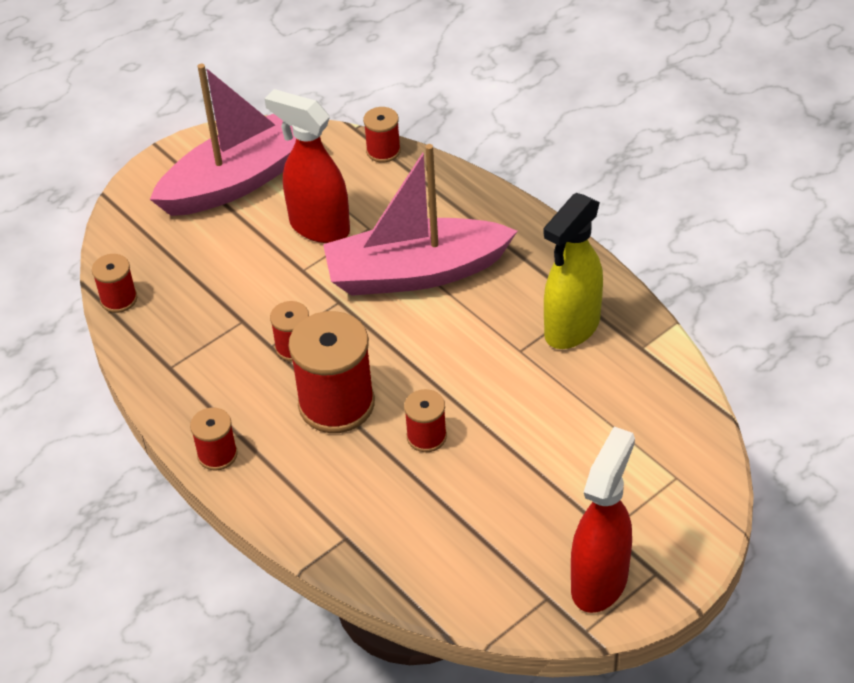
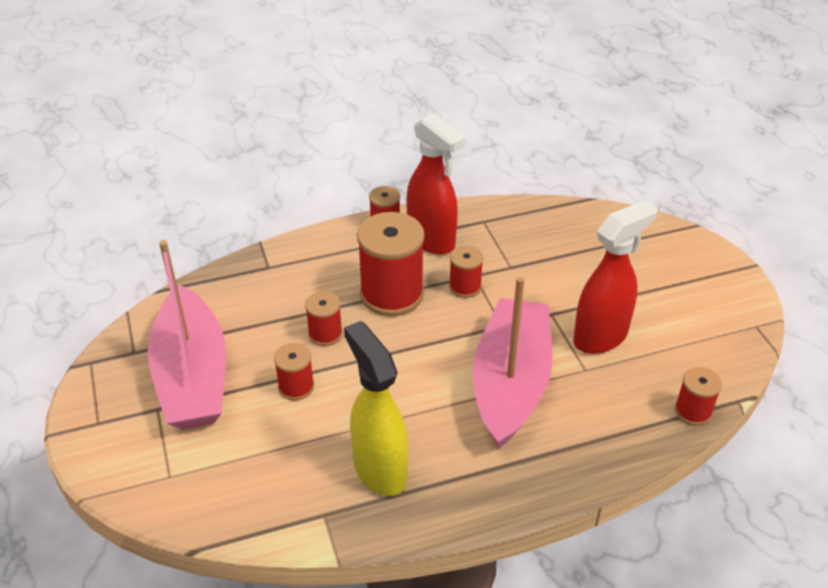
camera: 110 degrees right, 5 degrees down
red spool [92,254,137,313] -> red spool moved to [274,343,314,401]
pink boat [150,64,296,216] -> pink boat moved to [147,240,226,429]
red spray bottle [571,427,635,613] -> red spray bottle moved to [406,114,465,255]

